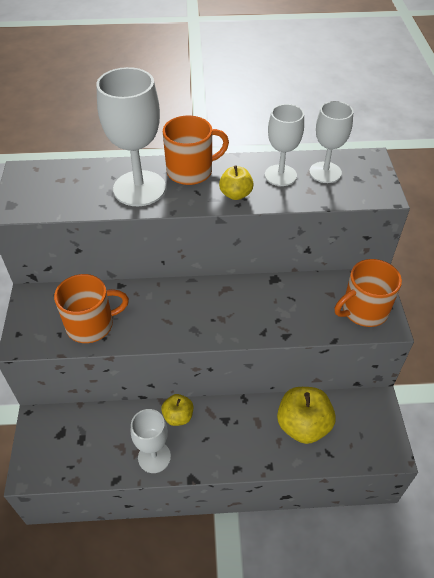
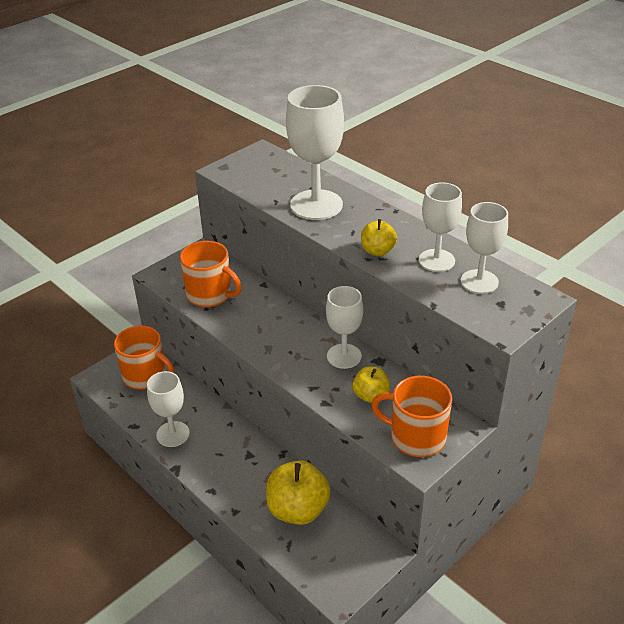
camera: 50 degrees right, 10 degrees down
yellow apple [161,394,193,426] -> yellow apple moved to [352,367,390,403]
orange mug [163,115,229,185] -> orange mug moved to [114,325,174,390]
none -> white goblet [326,286,363,369]

